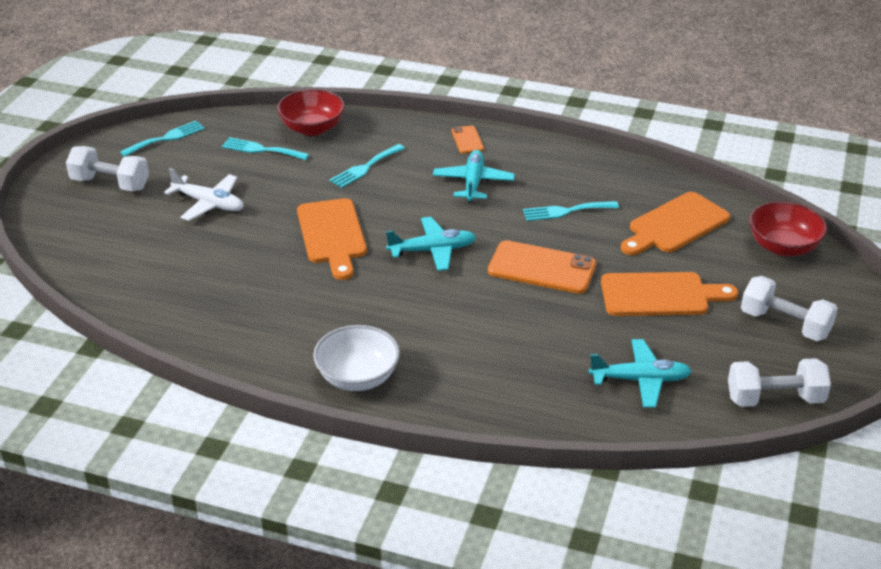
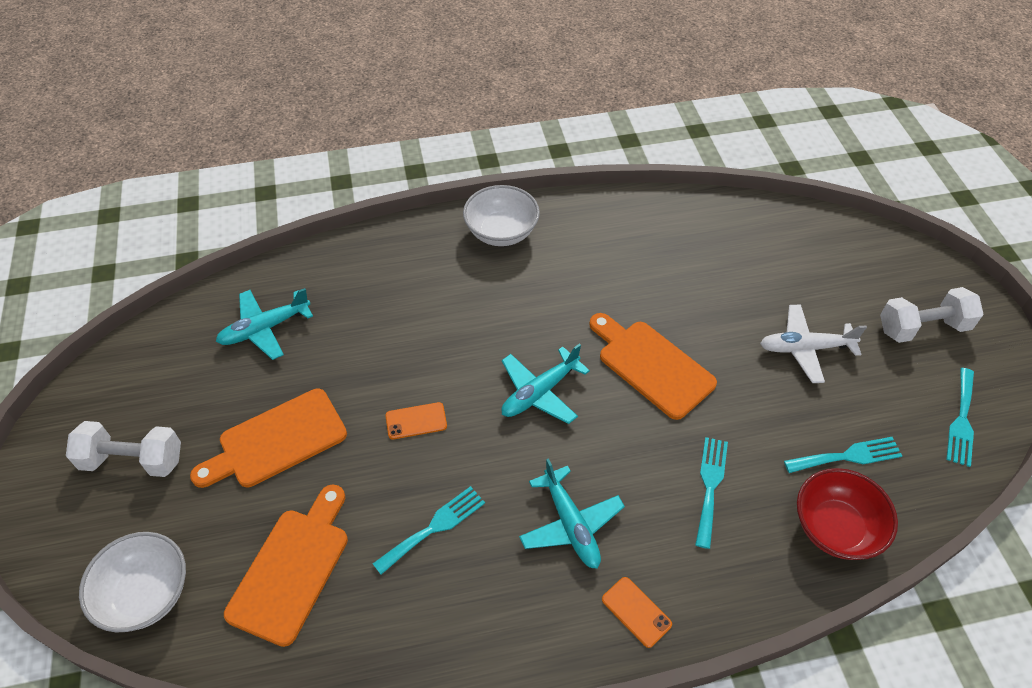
camera: 150 degrees right, 15 degrees up
orange phone [488,240,596,294] -> orange phone [385,402,447,439], size x0.51
white dumbbell [728,358,831,407] -> none
red bowl [749,201,827,256] -> white bowl [79,532,186,632]

